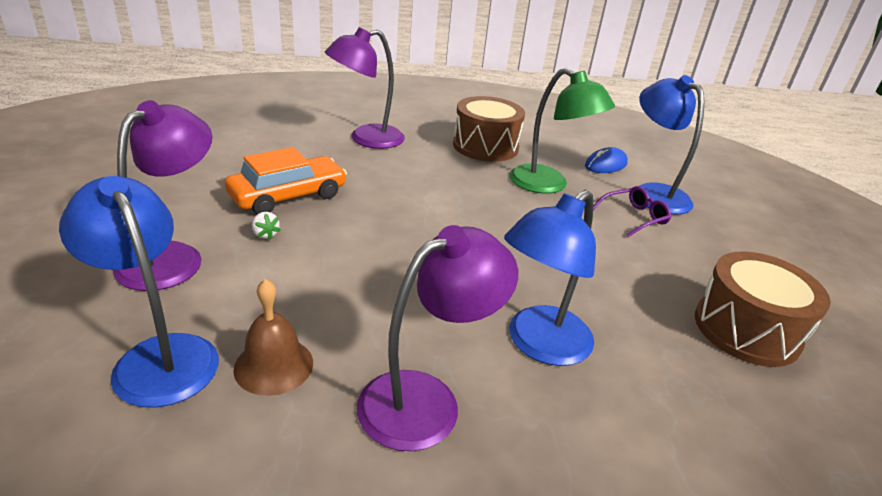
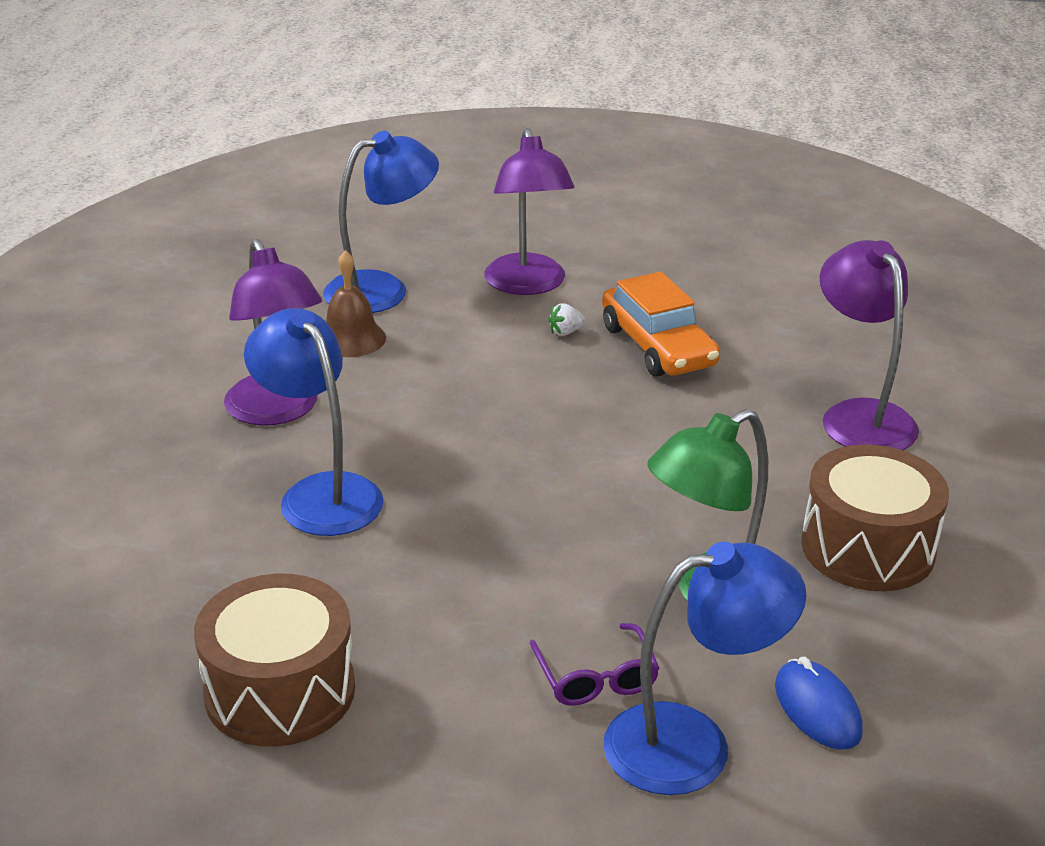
camera: 105 degrees right, 0 degrees up
purple lamp [113,100,212,291] -> purple lamp turned 45 degrees clockwise [484,128,575,295]

